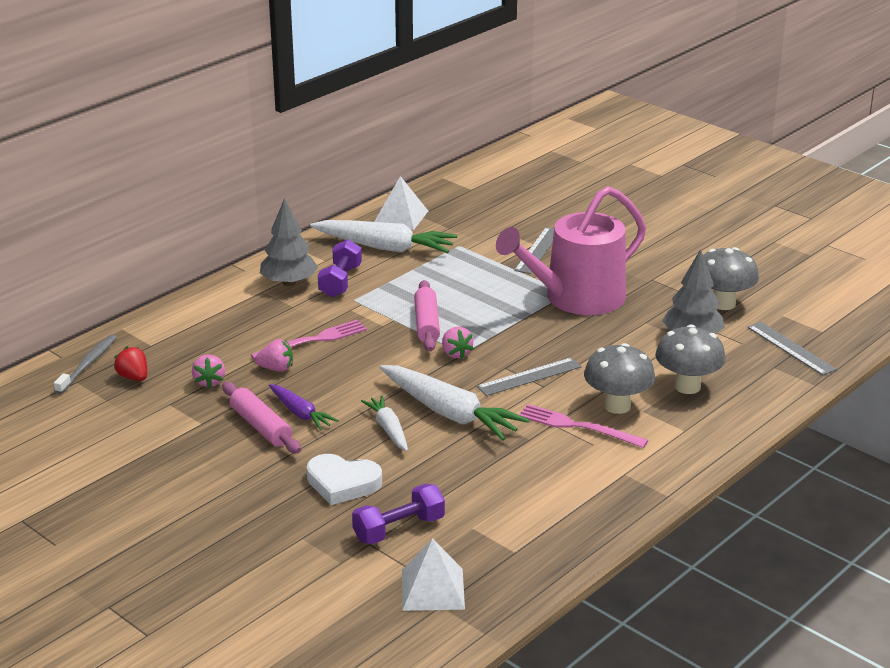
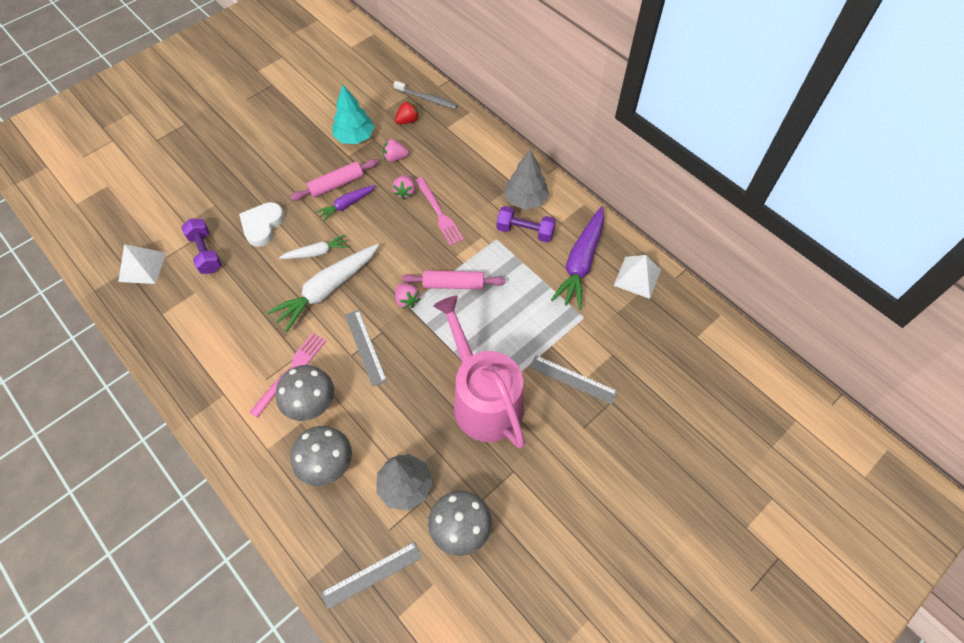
camera: 95 degrees right, 30 degrees up
white carrot [310,220,457,253] -> purple carrot [551,206,604,310]
pink strawberry [442,327,474,359] -> pink strawberry turned 105 degrees counterclockwise [395,283,420,309]
none -> turquoise tree [332,85,374,144]

